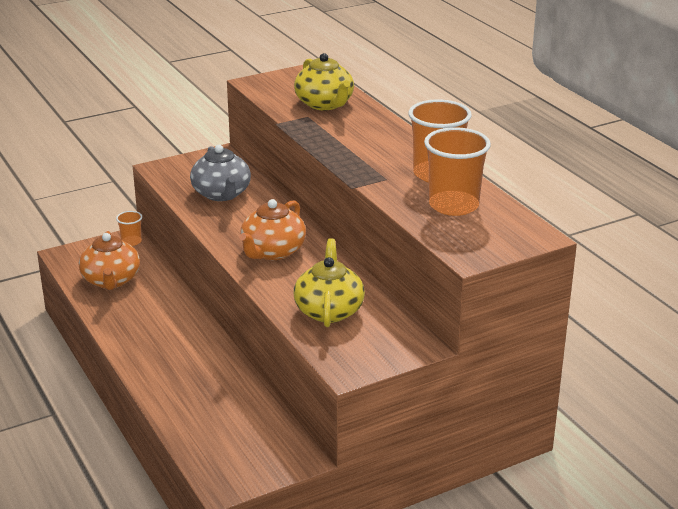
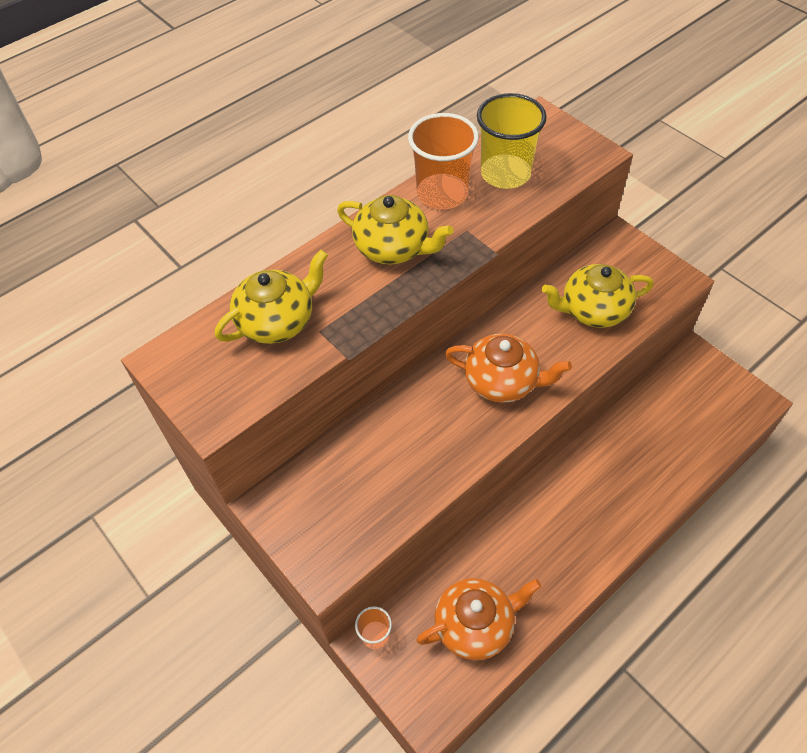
camera: 100 degrees left, 25 degrees up
grey teapot [190,145,251,201] -> none
orange cup [424,127,491,216] -> yellow cup [477,93,547,189]
none -> yellow teapot [337,195,453,265]

